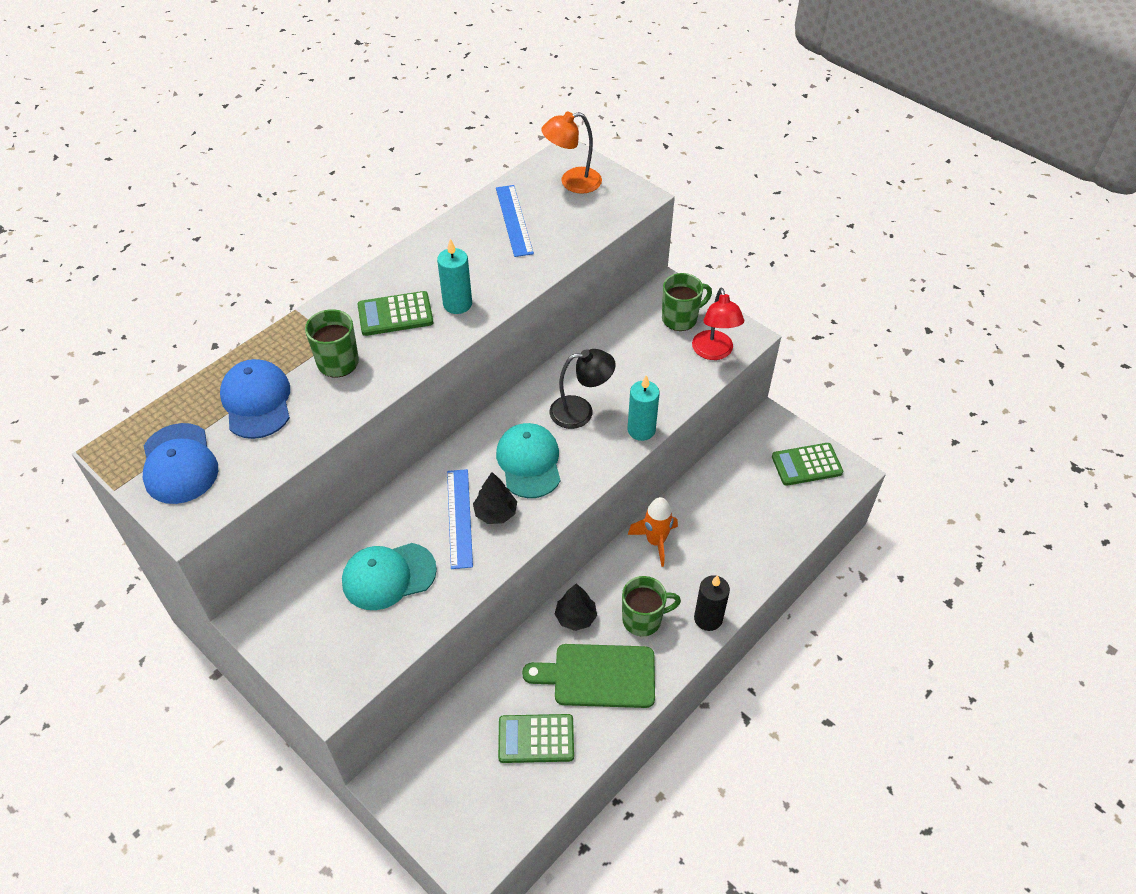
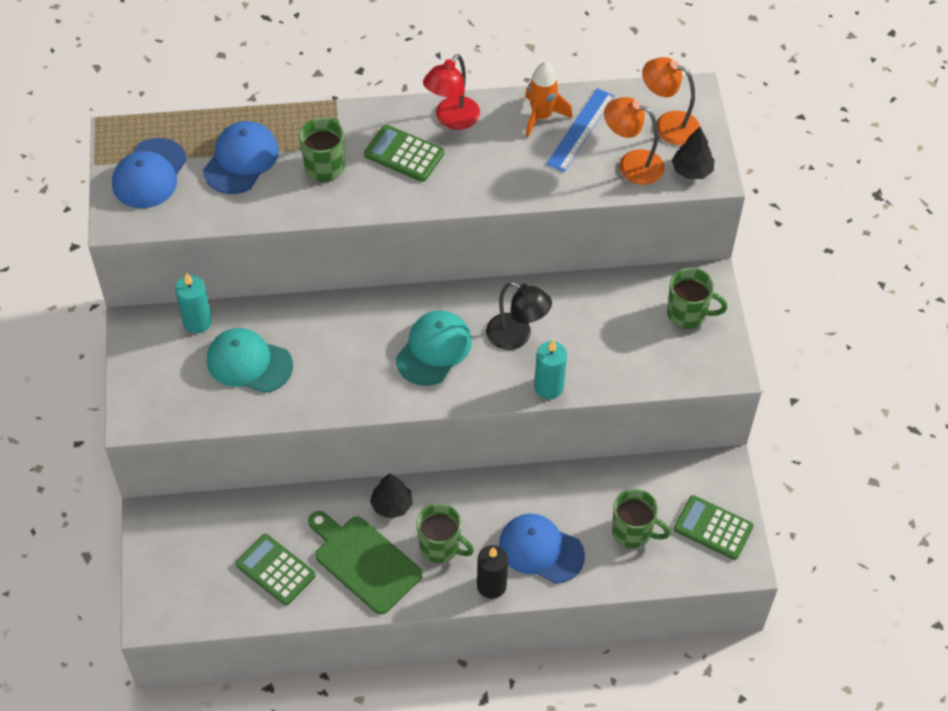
camera: 40 degrees right, 5 degrees up
turquoise candle [437,239,472,314] -> turquoise candle moved to [175,273,212,333]
blue ruler [447,469,473,569] -> none
black tree [473,472,517,524] -> black tree moved to [672,127,715,179]
orange rocket [628,497,678,567] -> orange rocket moved to [525,62,573,138]
red lamp [692,288,744,360] -> red lamp moved to [423,54,480,130]
none -> blue cap [499,514,585,584]
none -> orange lamp [604,97,665,185]
none -> green mug [612,489,670,548]

